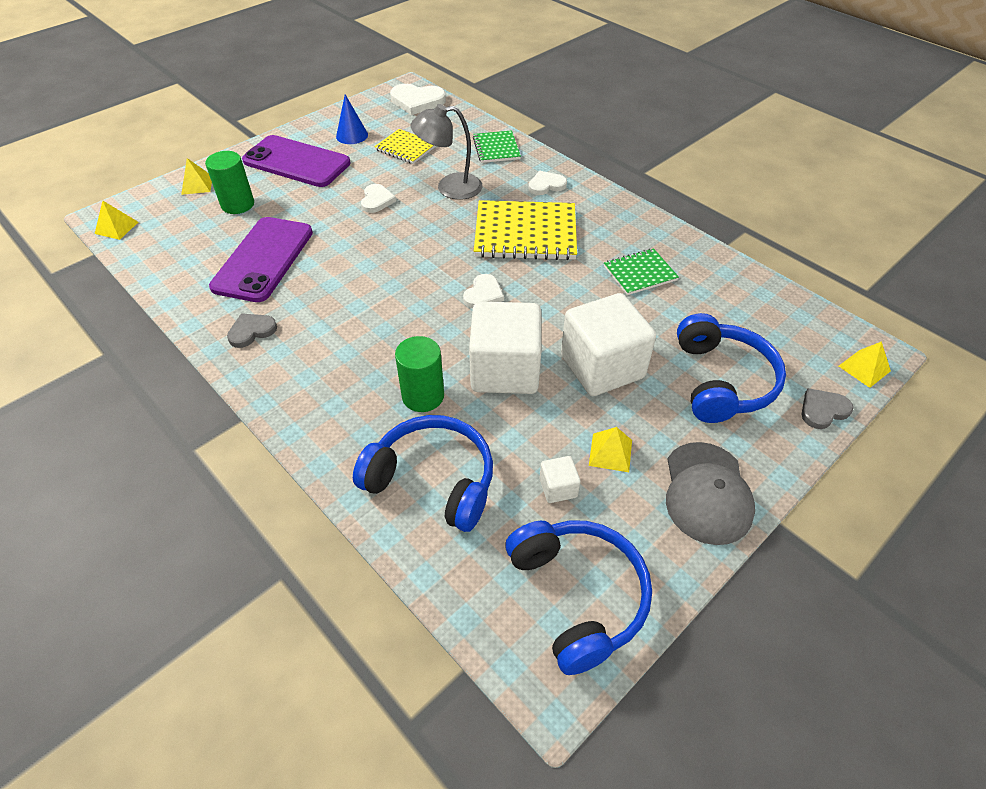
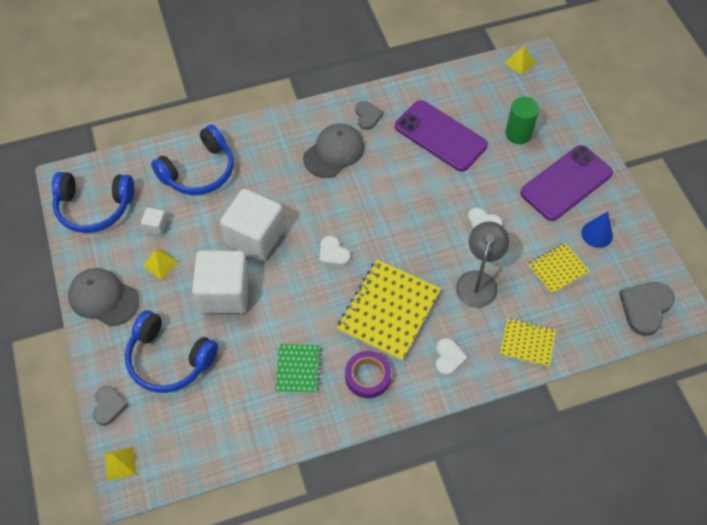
camera: 115 degrees right, 10 degrees up
yellow pyramid [181,158,212,195] -> none
white heart [390,84,446,115] -> grey heart [619,282,675,336]
green cylinder [395,336,444,412] -> none
green notebook [473,130,521,163] -> yellow notebook [500,318,556,367]
none -> grey cap [303,123,364,178]
none -> purple tape [345,351,391,398]

